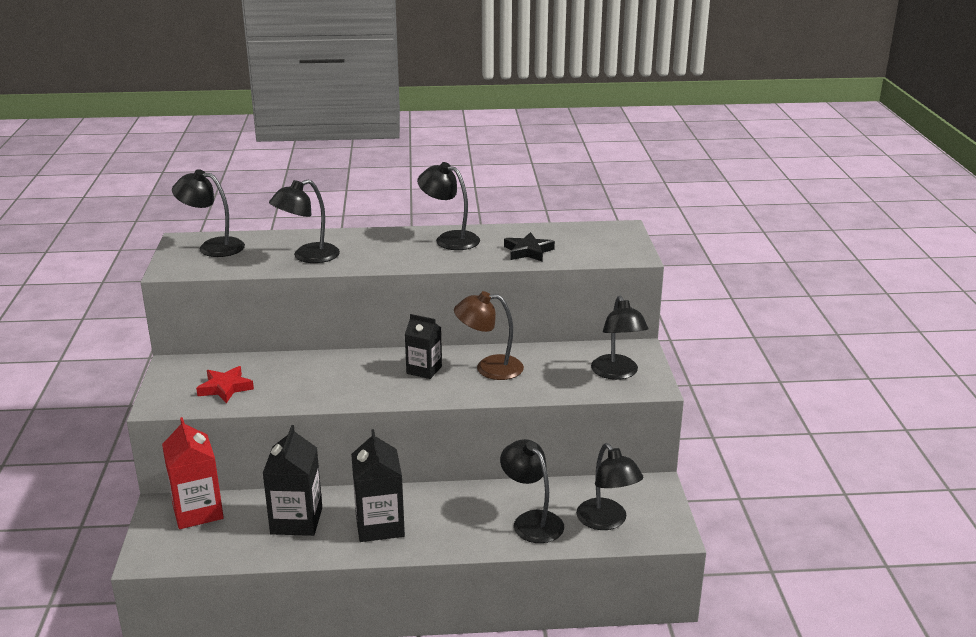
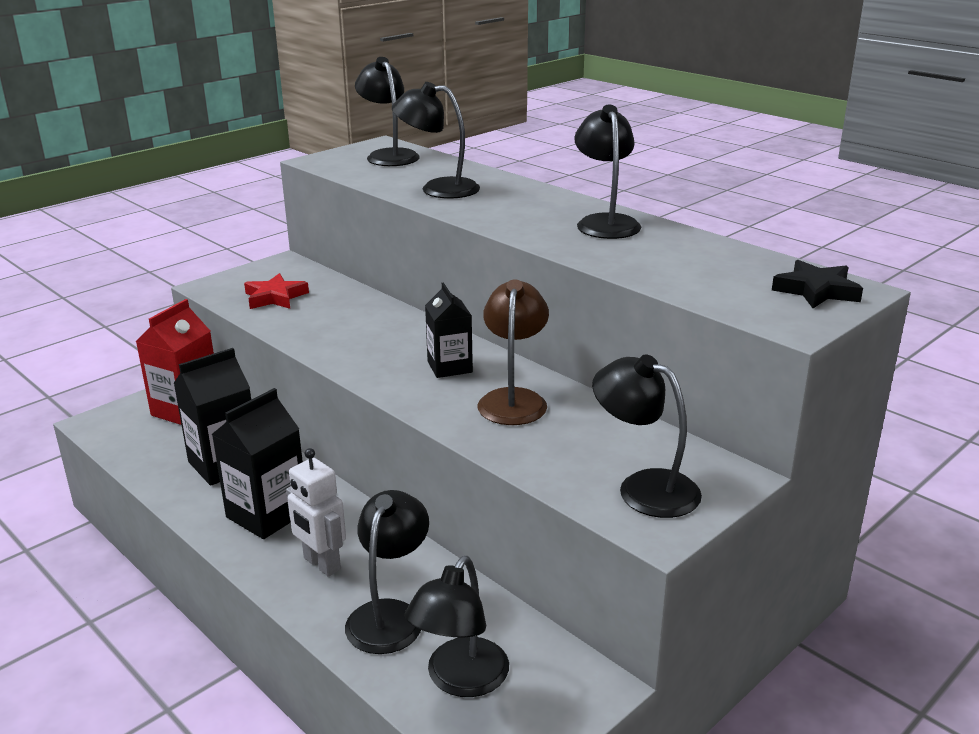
camera: 50 degrees right, 0 degrees up
brown lamp [454,291,524,380] -> brown lamp turned 45 degrees clockwise [478,279,549,425]
black star [504,232,555,262] -> black star moved to [772,260,863,308]
black lamp [591,296,648,380] -> black lamp turned 90 degrees clockwise [592,354,702,518]
none -> white robot [286,448,346,577]

